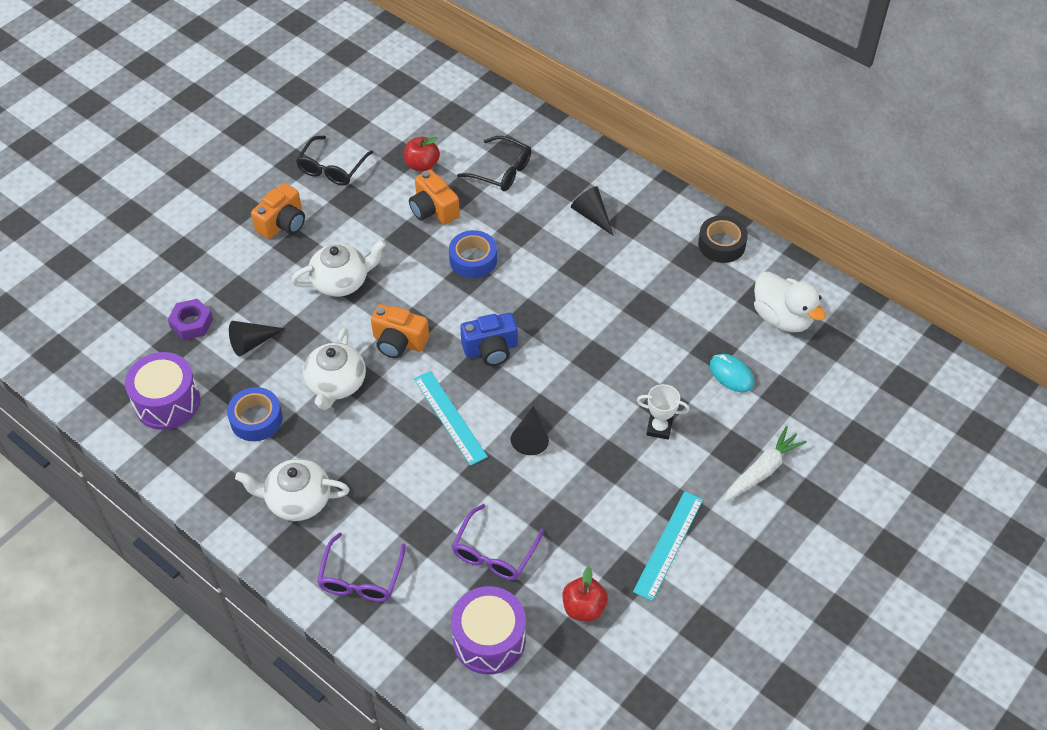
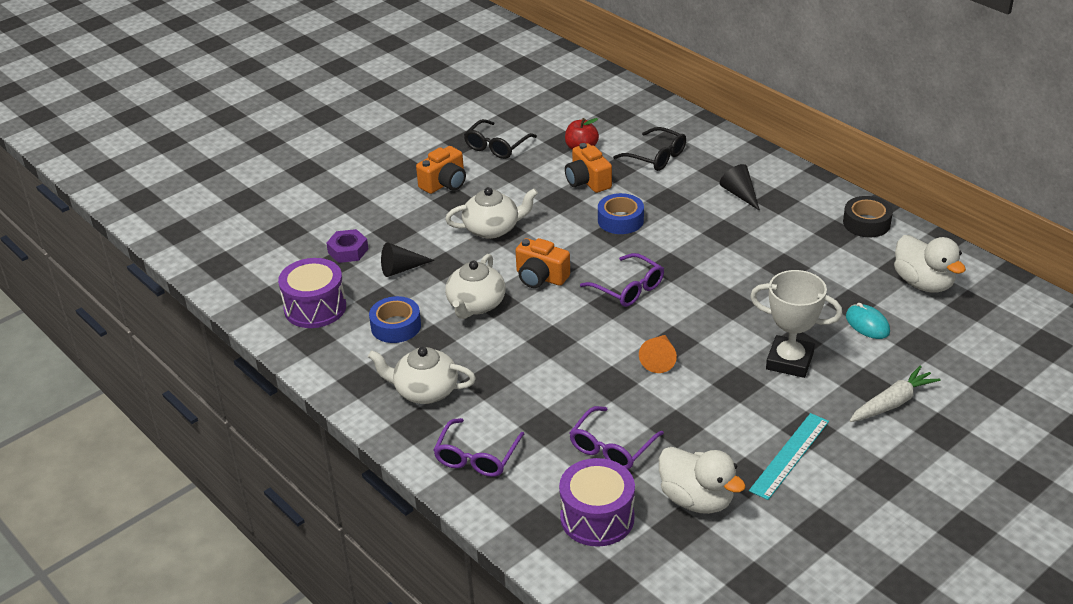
camera: 10 degrees right, 15 degrees down
turquoise ruler [414,371,488,466] -> none
blue camera [460,313,518,366] -> purple glasses [580,253,664,307]
black cone [511,406,549,455] -> orange cone [639,335,677,373]
red apple [562,567,608,622] -> white duck [659,447,746,514]
white trophy [637,384,689,440] -> white trophy [750,270,843,378], size x1.72

